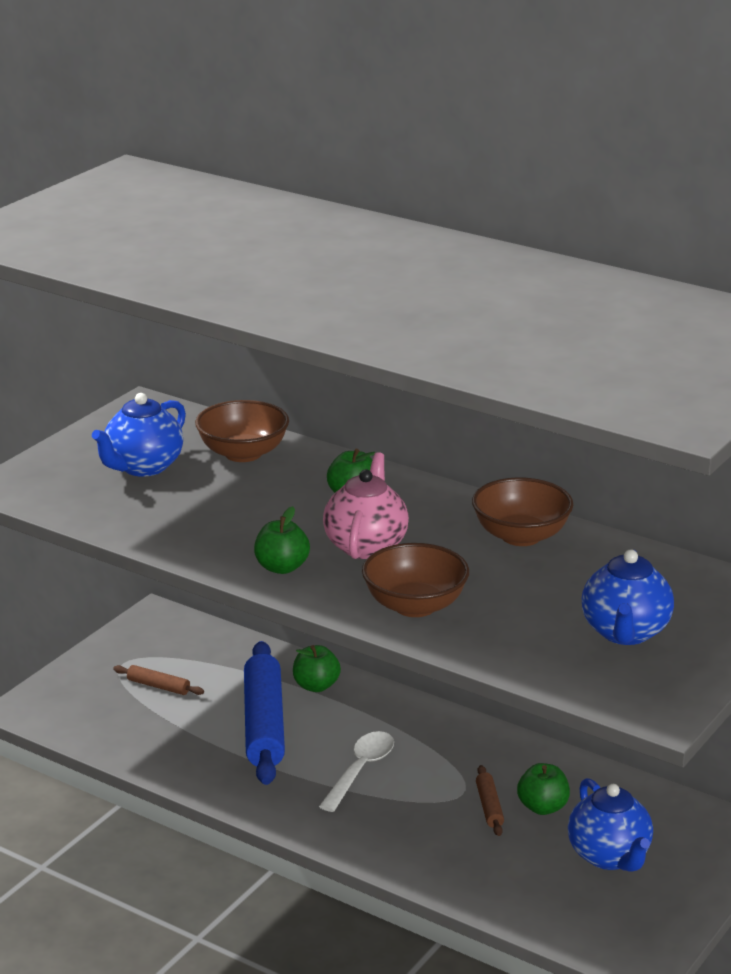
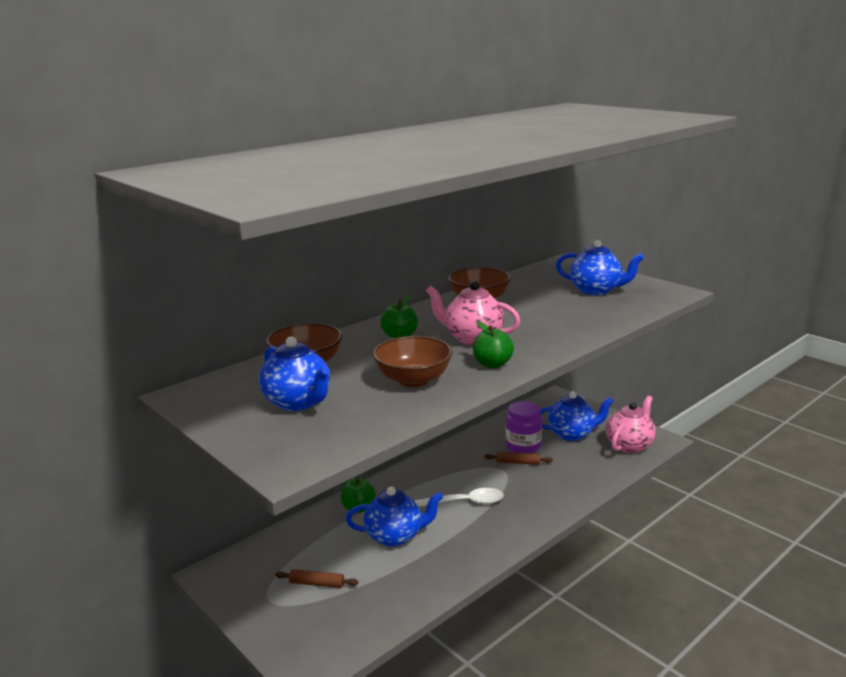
camera: 75 degrees left, 5 degrees down
brown rolling pin [113,665,204,695] -> brown rolling pin turned 60 degrees clockwise [275,569,358,588]
blue rolling pin [244,641,285,785] -> blue teapot [346,487,443,547]
white spoon [319,731,394,812] -> white spoon turned 135 degrees clockwise [414,488,504,507]
brown bowl [362,543,469,617] -> brown bowl moved to [373,336,453,387]
green apple [517,763,570,815] -> purple jar [506,401,542,453]
none -> pink teapot [606,396,656,453]

